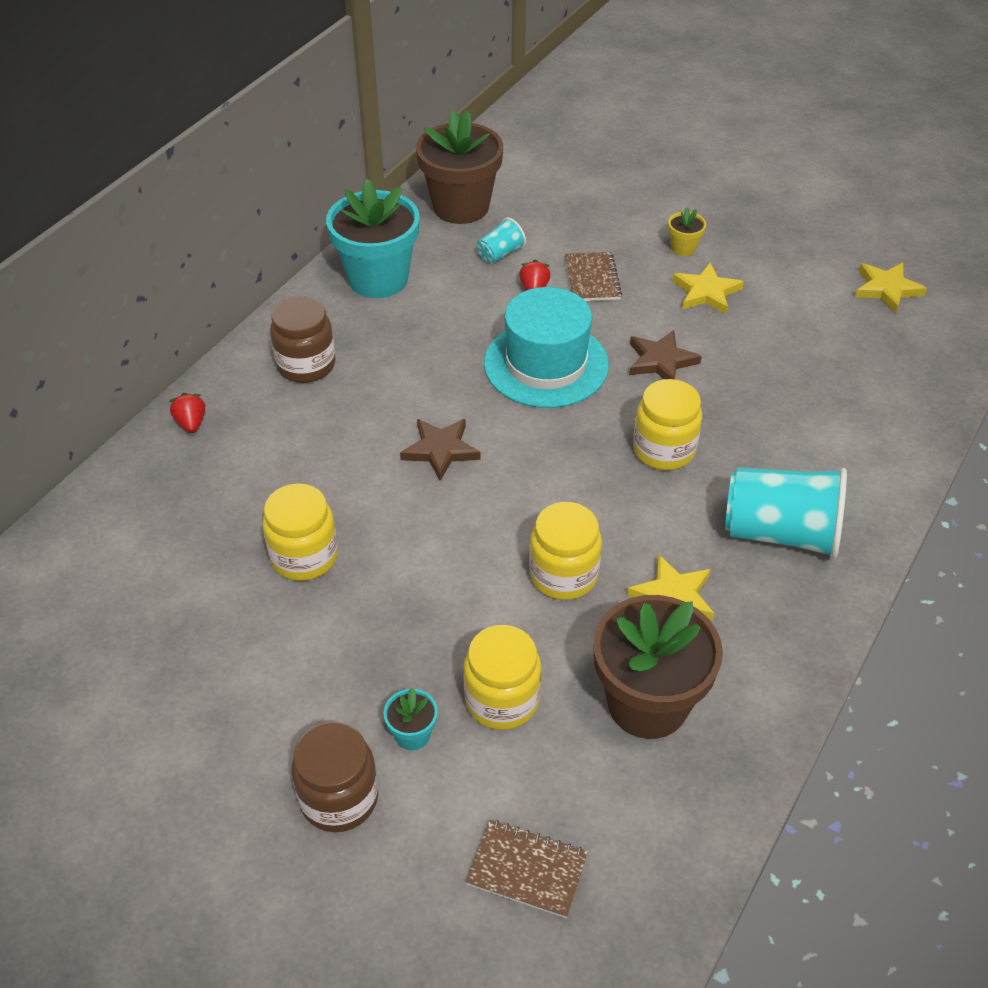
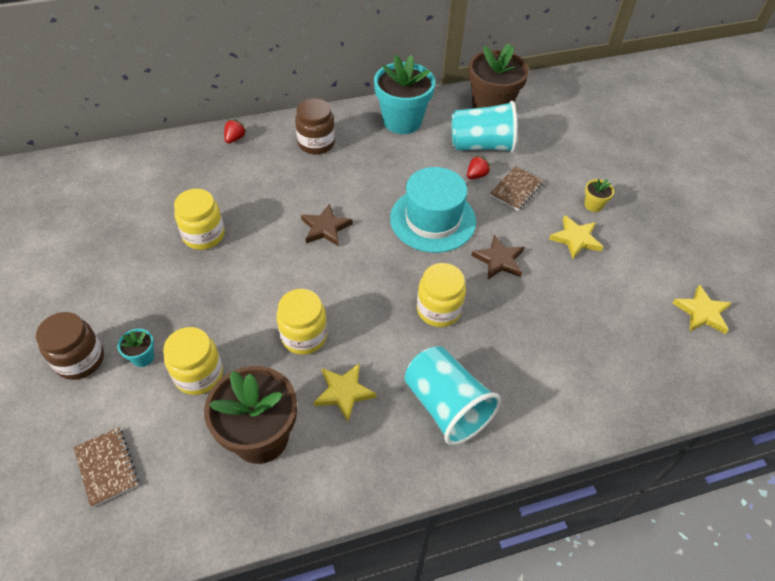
camera: 40 degrees right, 5 degrees up
turquoise cup [477,218,526,264] -> turquoise cup [451,101,517,153], size x2.12

